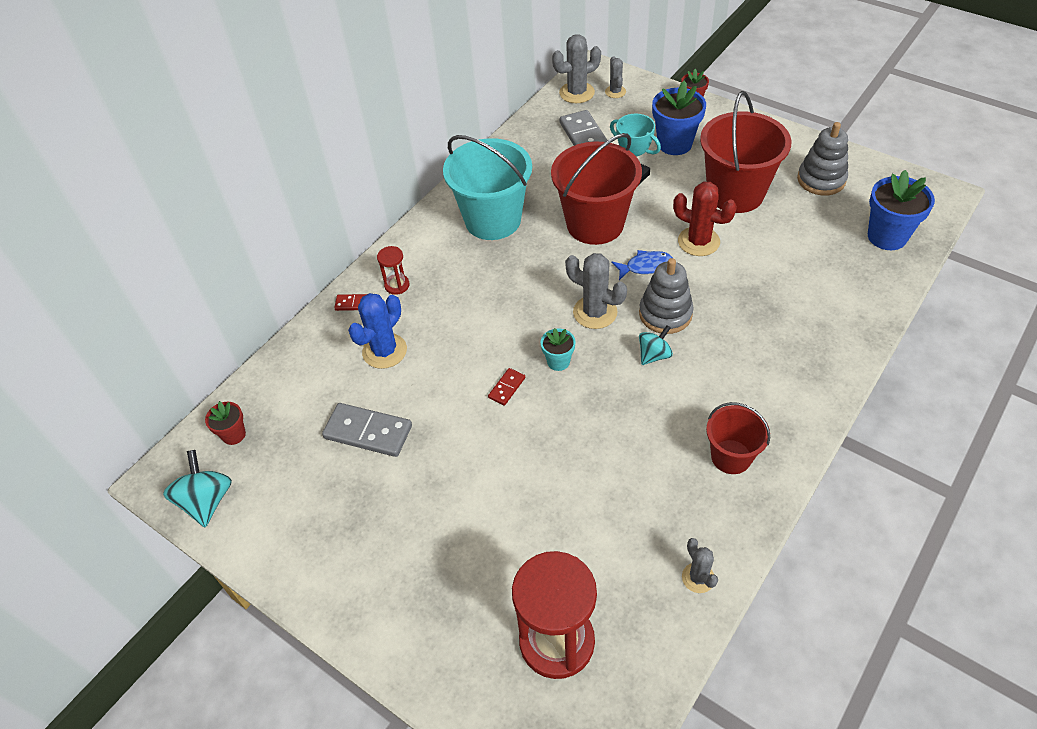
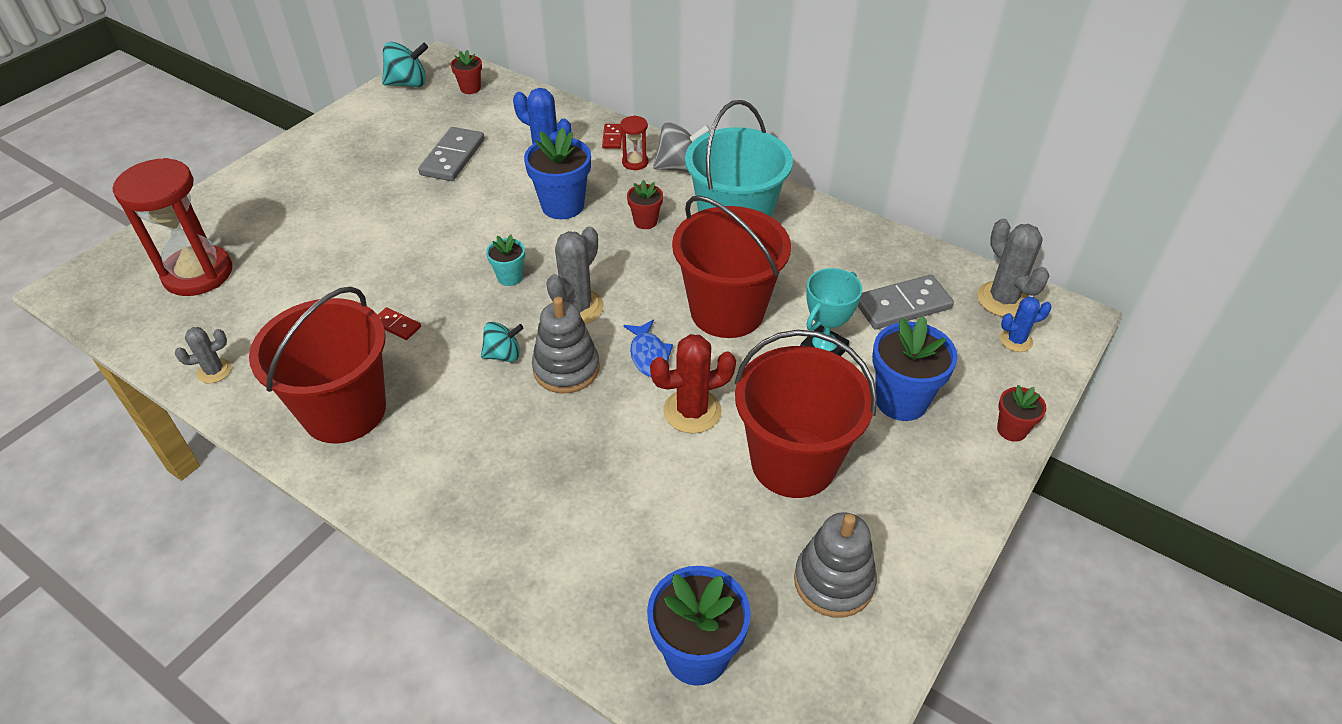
camera: 85 degrees right, 5 degrees down
red domino [488,368,525,406] -> red domino moved to [378,307,421,340]
grey cactus [605,56,626,98] -> blue cactus [1000,296,1051,352]
turquoise spinning top [639,325,673,365] -> turquoise spinning top turned 60 degrees counterclockwise [481,322,524,362]
red cactus [673,182,737,256] -> red cactus turned 45 degrees clockwise [650,334,736,434]
red bucket [706,402,770,474] -> red bucket [249,287,386,444], size x1.77
none -> blue flower pot [524,127,591,219]
none -> red flower pot [627,180,663,229]
none -> grey spinning top [653,122,711,172]

